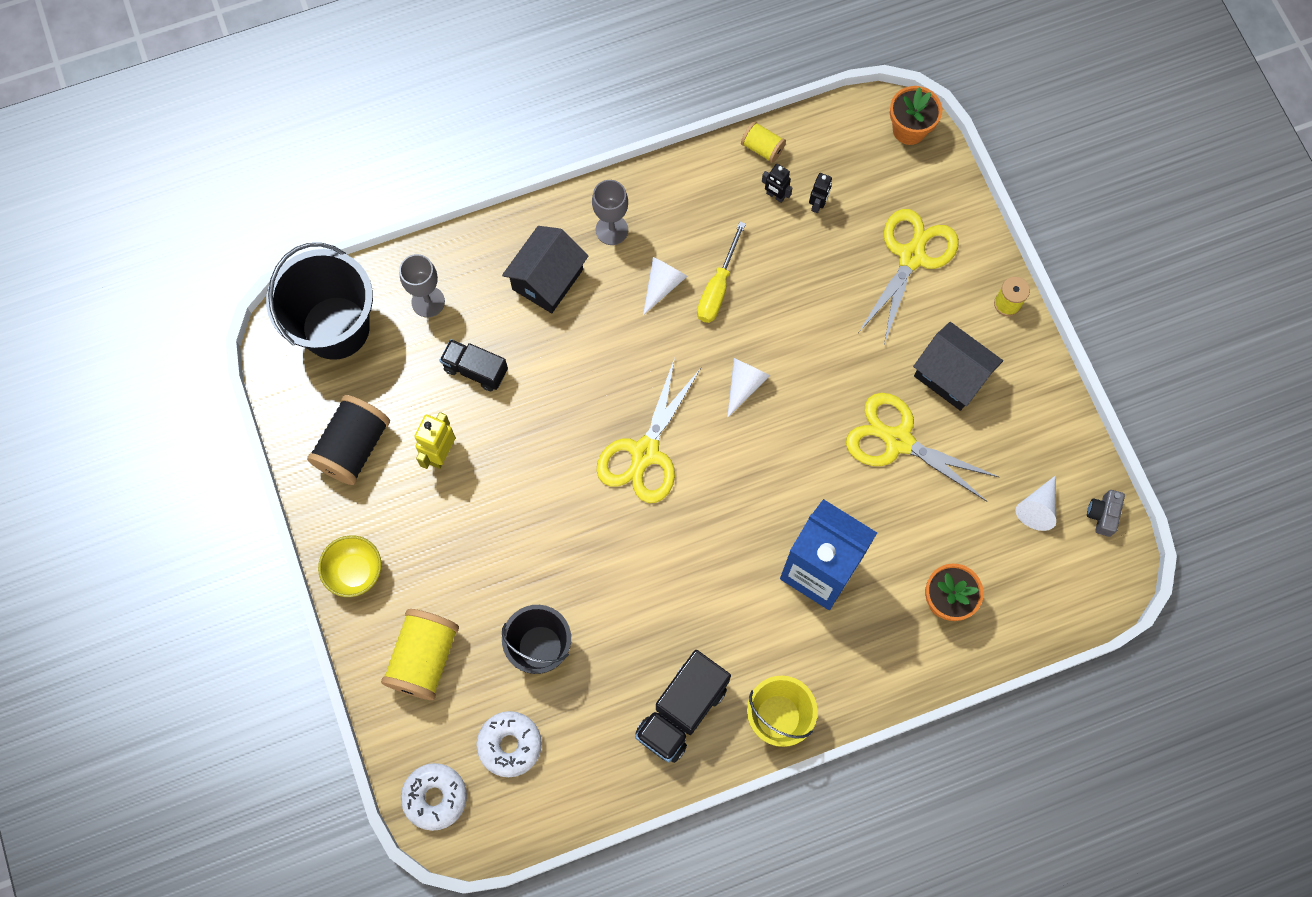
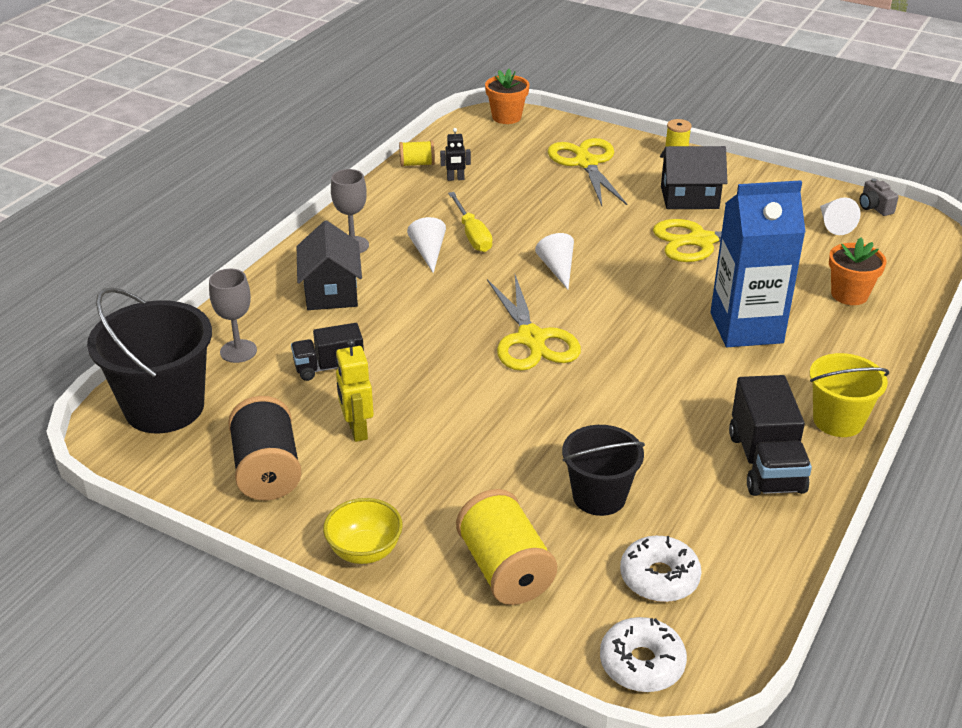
camera: 40 degrees left, 35 degrees down
black robot [809,173,832,213] -> none

